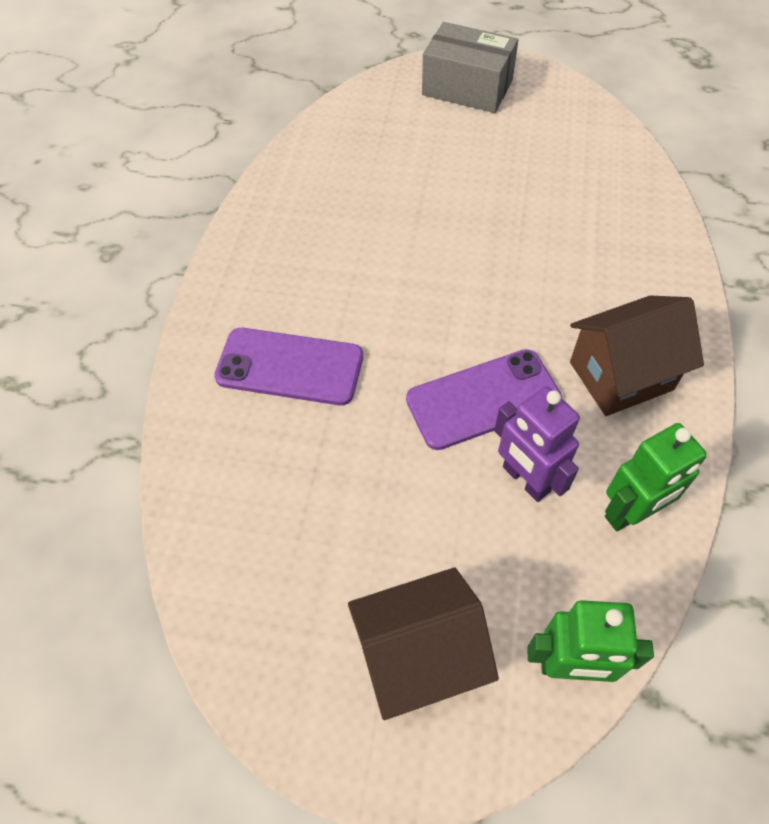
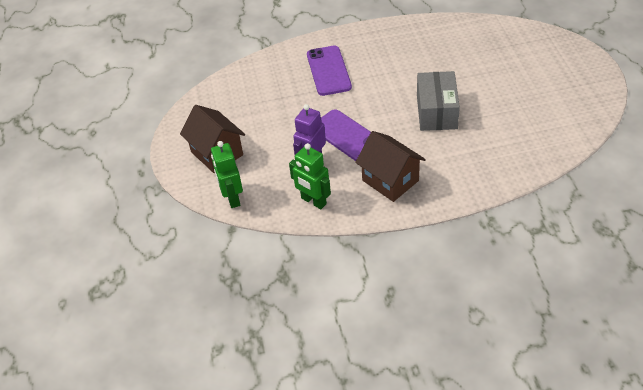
camera: 70 degrees right, 10 degrees down
grey box [422,22,518,113] -> grey box moved to [417,71,460,131]

